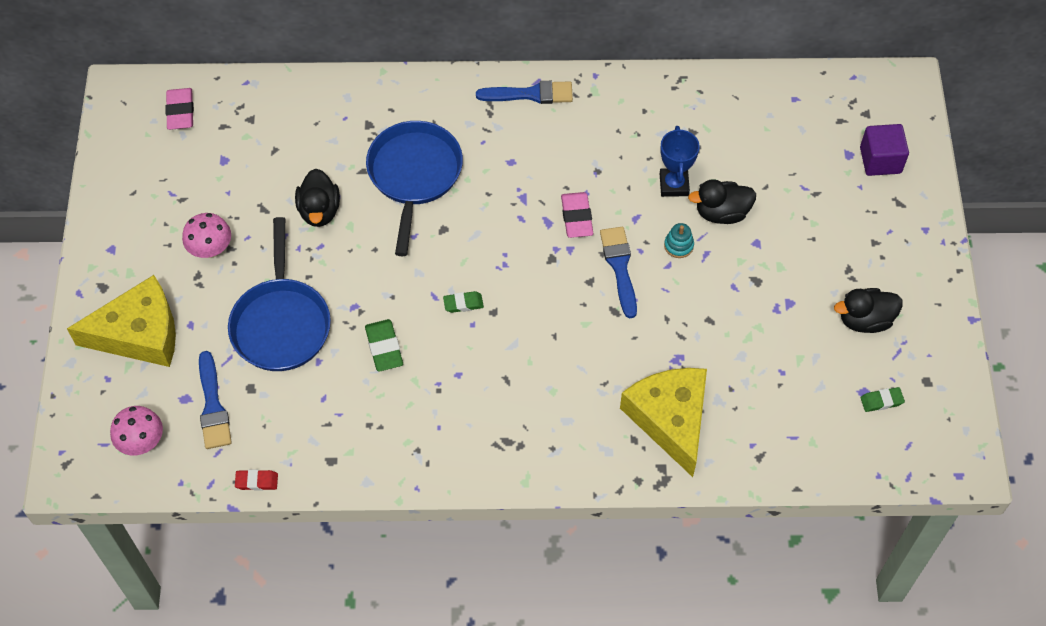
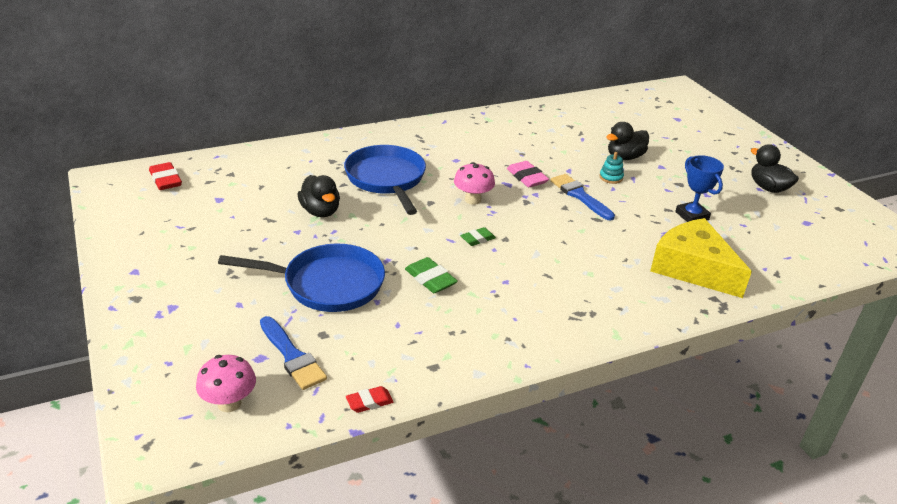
camera: 25 degrees left, 25 degrees down
yellow cheese [67,275,176,367] -> none
pink eraser [165,88,194,130] -> red eraser [149,162,182,190]
pink mushroom [182,213,231,258] -> pink mushroom moved to [454,162,495,205]
blue pan [228,217,331,371] -> blue pan turned 60 degrees counterclockwise [218,244,385,312]
blue brush [476,81,573,104] -> none
blue trophy [660,126,700,197] -> blue trophy moved to [675,155,724,222]
black duck [834,288,902,333] -> black duck turned 90 degrees clockwise [751,144,799,193]
purple cube [860,124,909,176] -> none
green eraser [860,387,905,412] -> none

